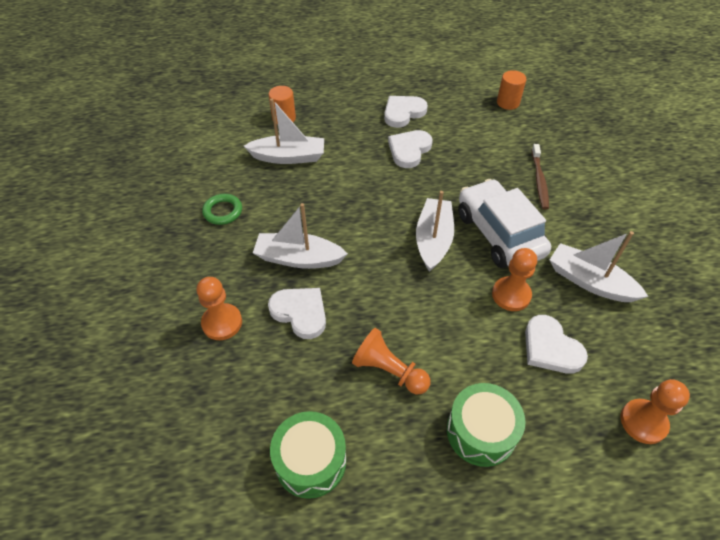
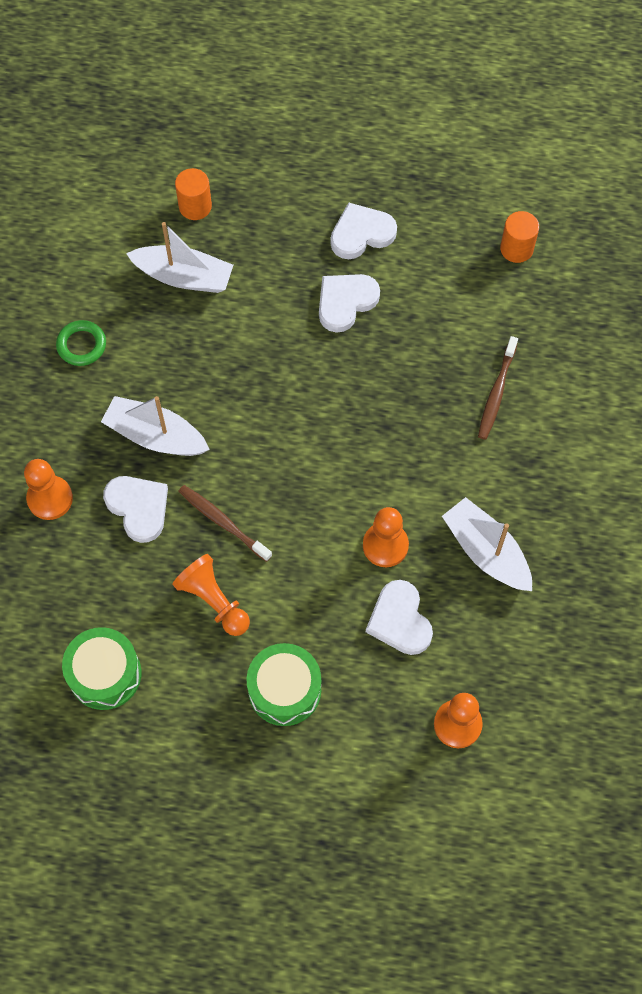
camera: 15 degrees right, 15 degrees up
white boat [416,191,454,272] -> none
white car [458,179,551,268] -> none
none -> brown toothbrush [178,485,272,562]

